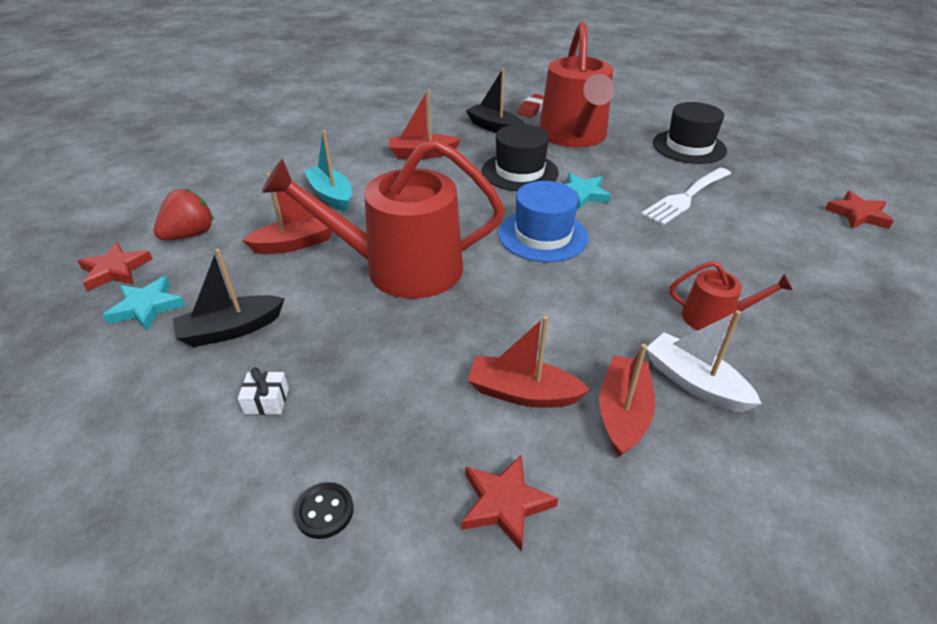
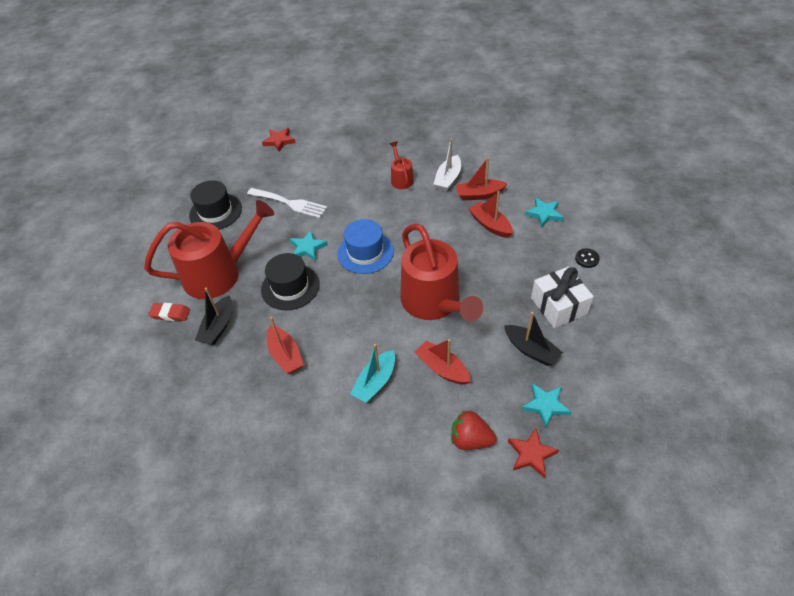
camera: 110 degrees left, 10 degrees up
white gift [238,367,289,415] -> white gift [531,267,594,328], size x2.30
red star [462,454,558,551] -> turquoise star [525,198,564,228]
red boat [468,316,590,408] -> red boat turned 150 degrees clockwise [469,191,513,238]

